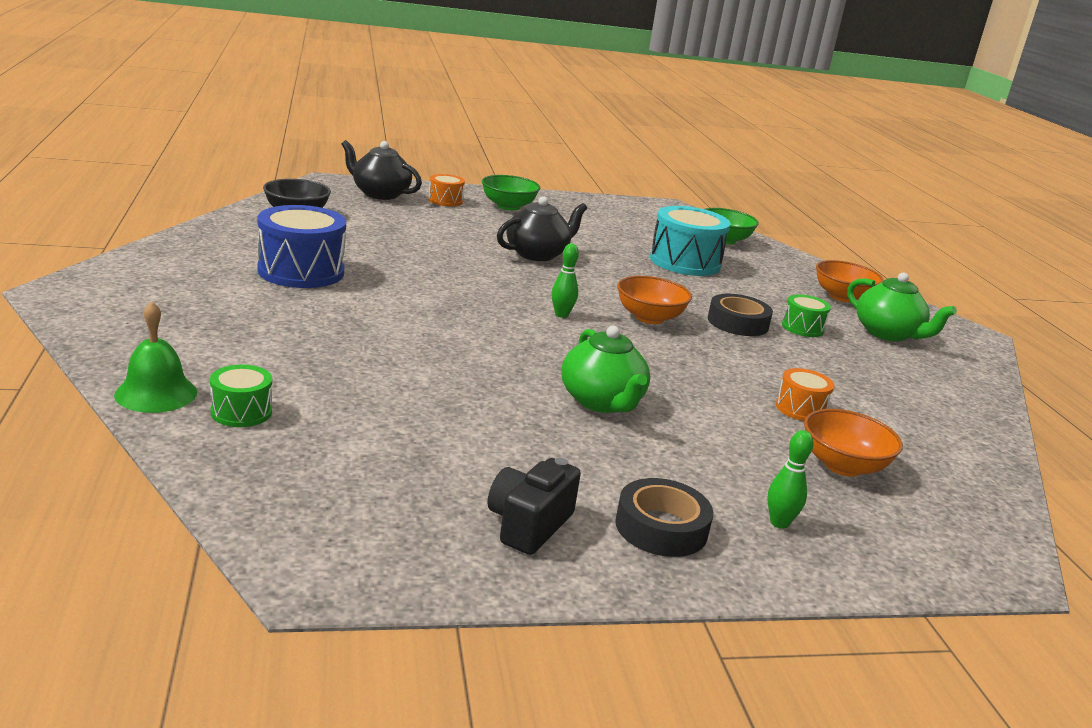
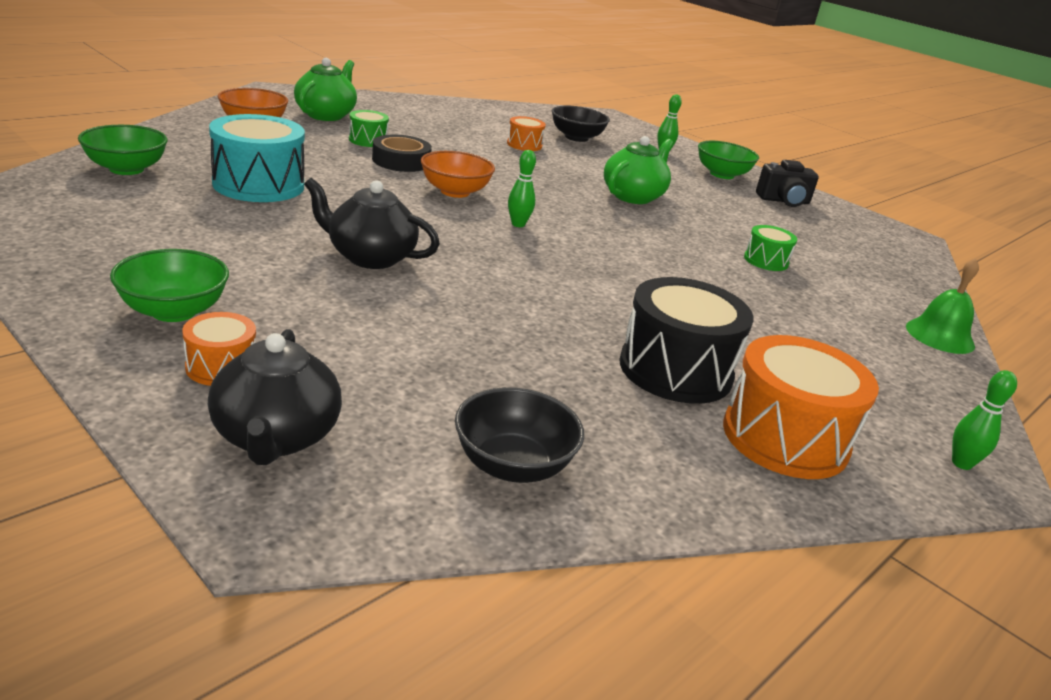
camera: 125 degrees left, 5 degrees up
green drum [210,365,272,427] -> green drum moved to [744,225,797,271]
blue drum [257,205,346,288] -> black drum [619,277,753,404]
black tape [615,478,713,557] -> green bowl [698,141,759,179]
orange bowl [804,409,903,477] -> black bowl [552,105,610,142]
none -> orange drum [723,335,879,479]
none -> green bowling pin [952,370,1017,470]

